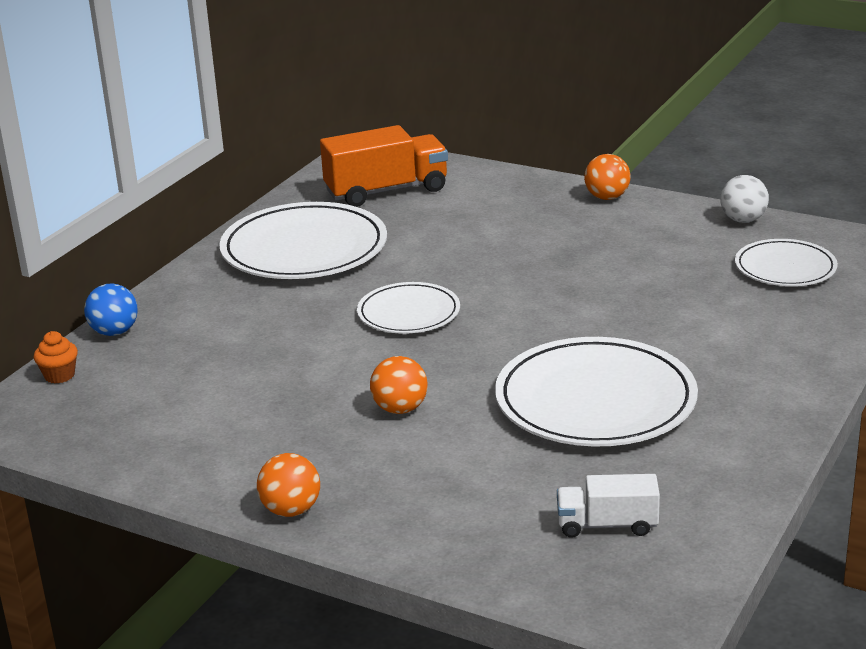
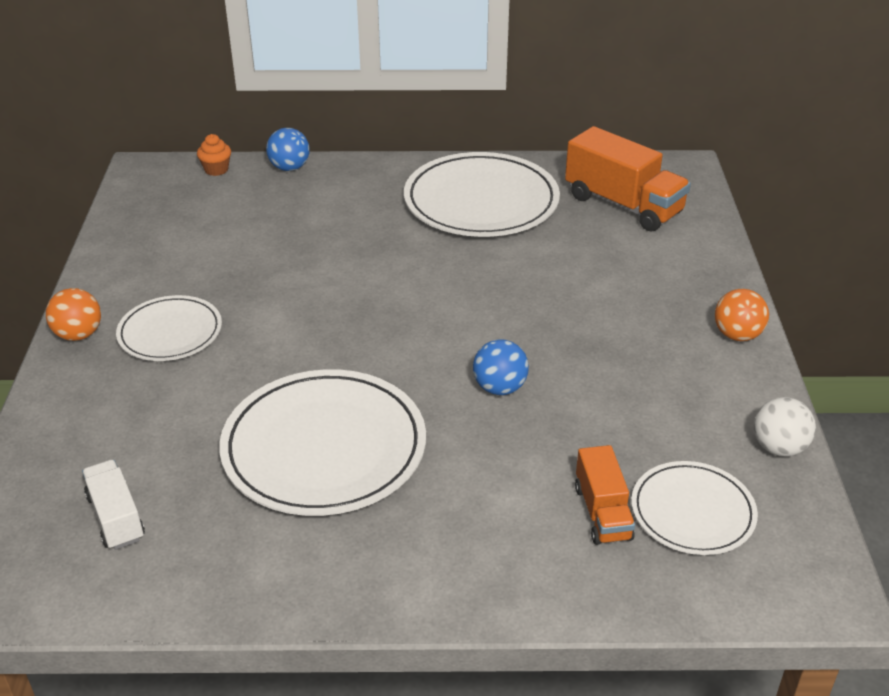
camera: 60 degrees right, 10 degrees up
white plate [357,282,460,334] -> white plate moved to [116,295,222,361]
orange ball [370,356,428,414] -> none
none -> blue ball [473,339,529,395]
none -> orange truck [575,445,635,545]

